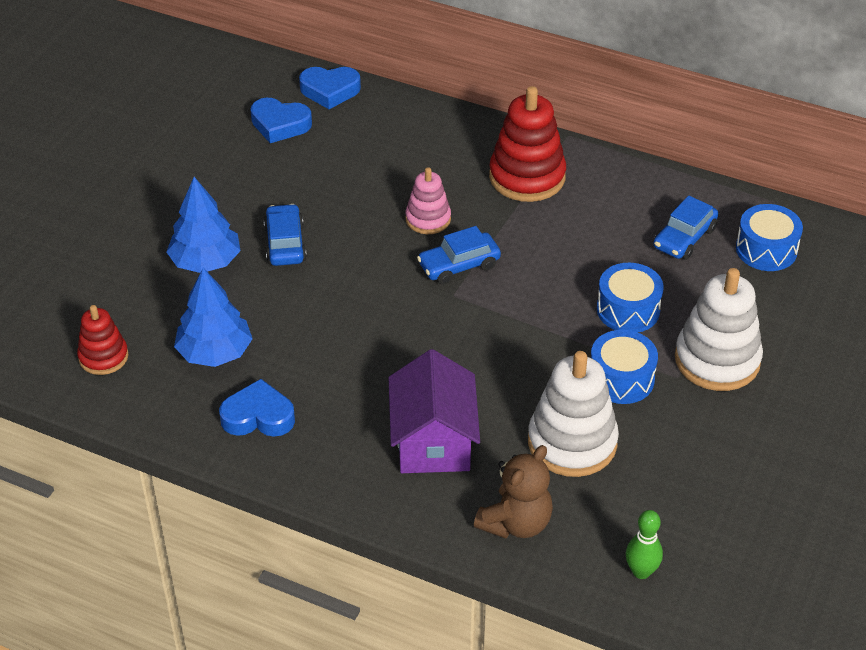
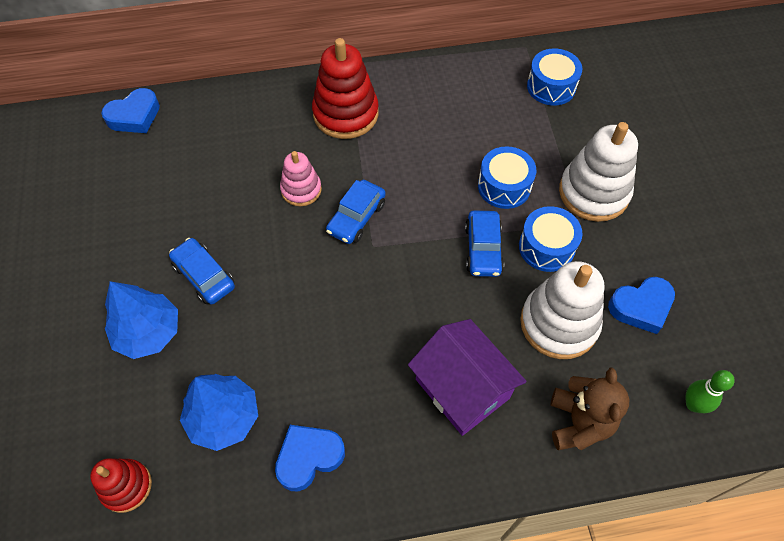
camera: 35 degrees left, 15 degrees up
blue heart [250,98,312,143] -> blue heart moved to [608,277,675,334]
blue car [653,195,718,260] -> blue car moved to [465,211,504,277]

